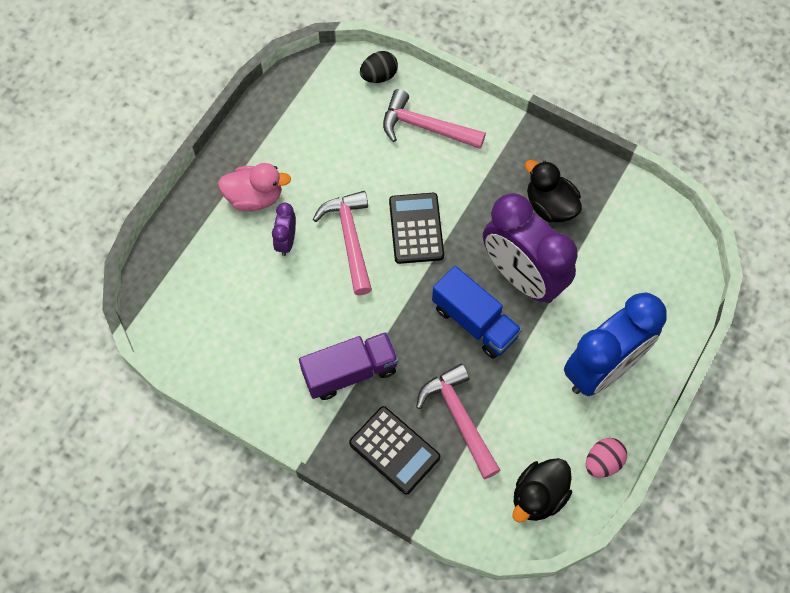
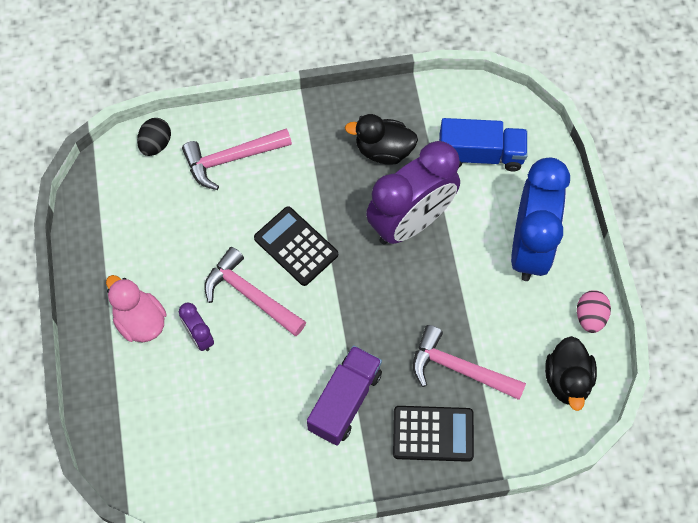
camera: 40 degrees left, 0 degrees up
pink duck [218,163,291,211] -> pink duck turned 90 degrees counterclockwise [106,275,167,342]
blue truck [432,266,522,359] -> blue truck moved to [439,118,528,171]
purple clock [483,193,578,303] -> purple clock turned 45 degrees counterclockwise [366,141,460,245]

